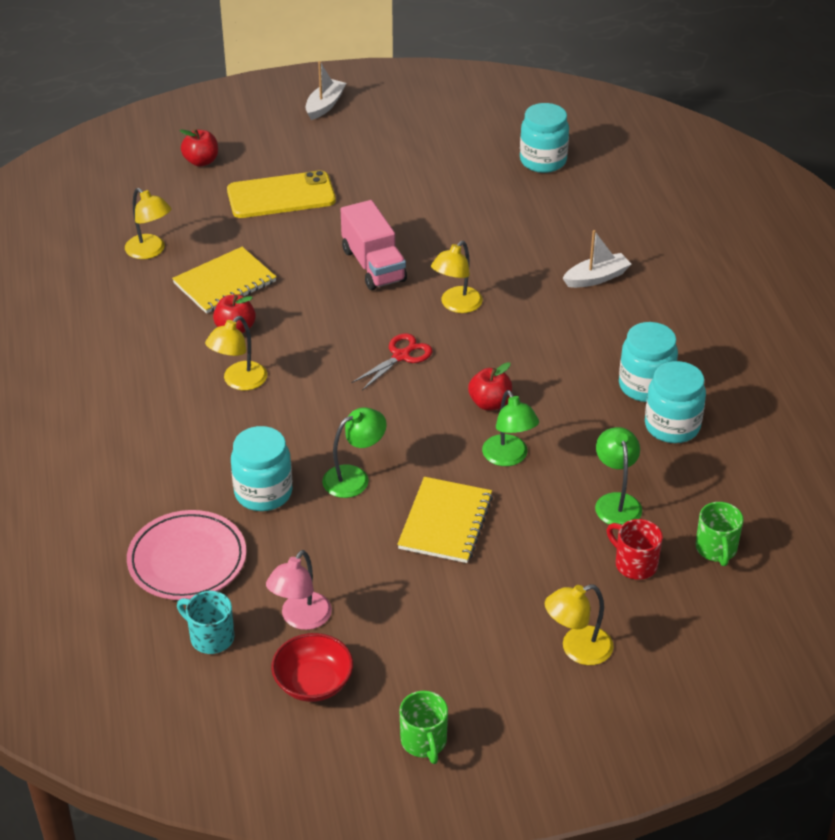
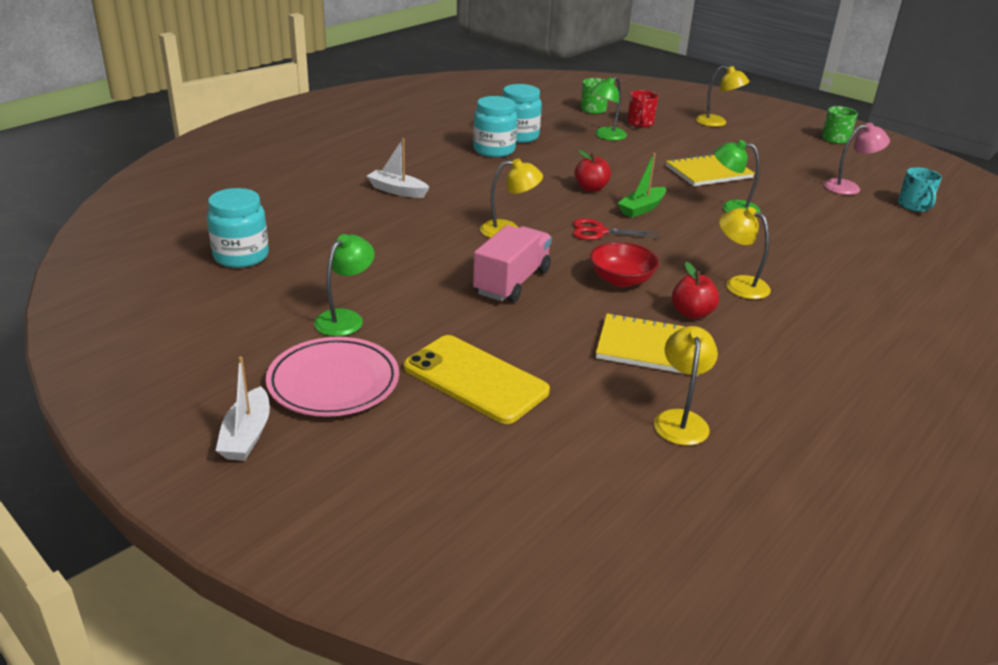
camera: 130 degrees left, 10 degrees down
pink plate [127,510,246,600] -> pink plate moved to [266,337,399,417]
red apple [179,129,218,167] -> none
yellow lamp [205,316,267,390] -> yellow lamp turned 135 degrees counterclockwise [719,207,771,299]
turquoise jar [231,426,293,511] -> none
red bowl [271,633,353,702] -> red bowl moved to [590,242,659,287]
white boat [306,61,346,120] -> white boat turned 75 degrees counterclockwise [216,356,270,461]
green lamp [482,390,539,466] -> green lamp moved to [314,234,375,336]
none -> green boat [617,153,666,218]

